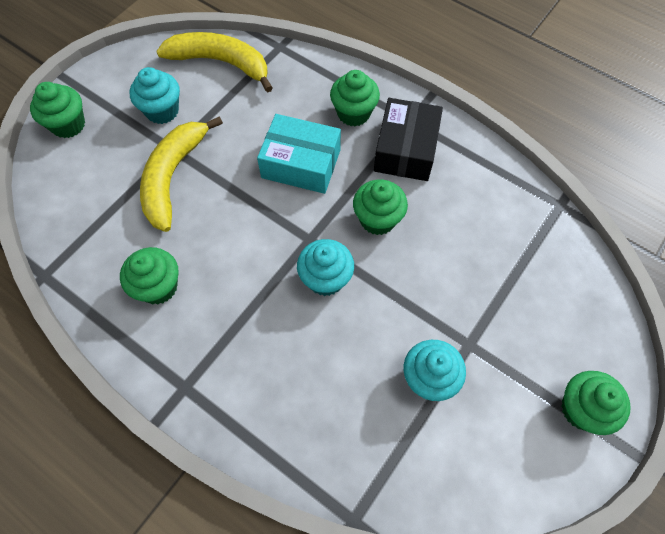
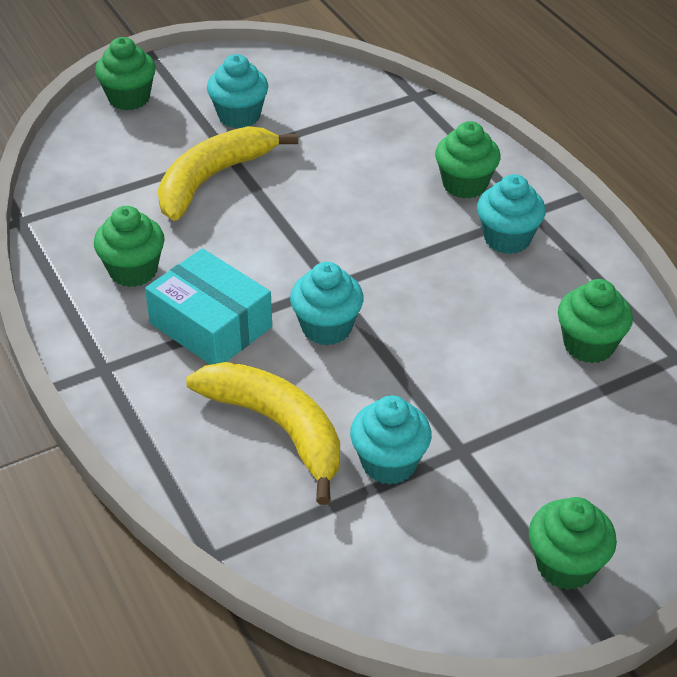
camera: 25 degrees right, 20 degrees down
yellow banana [156,32,273,93] -> yellow banana moved to [186,362,340,505]
turquoise box [257,114,341,194] -> turquoise box moved to [145,248,272,365]
green cupcake [353,180,408,235] -> green cupcake moved to [558,279,633,363]
black box [374,98,443,181] -> turquoise cupcake [477,174,546,254]

